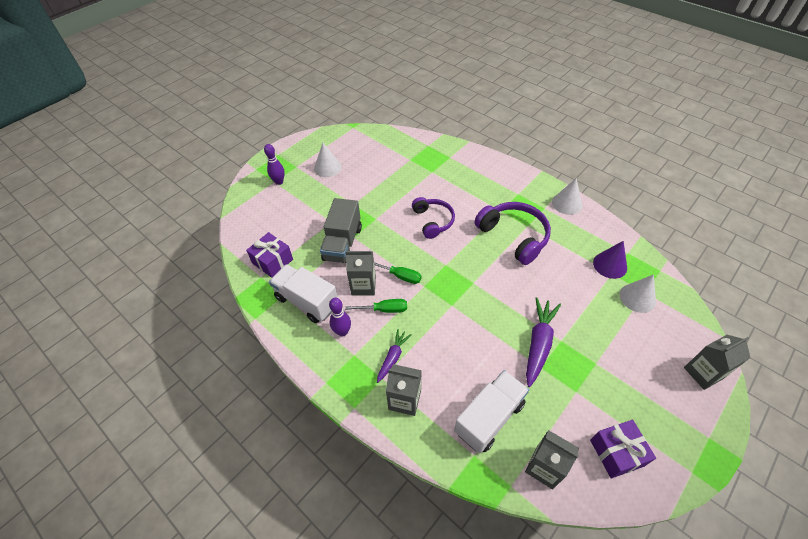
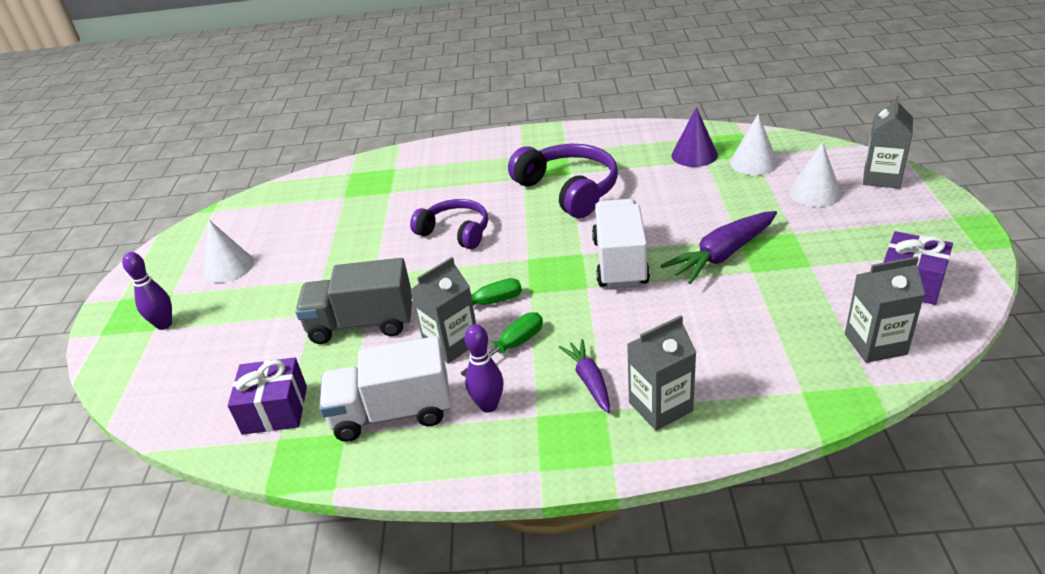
camera: 40 degrees left, 15 degrees down
grey truck [320,198,362,263] -> grey truck turned 120 degrees clockwise [295,258,412,344]
white truck [454,370,529,454] -> white truck moved to [592,199,650,289]
purple headphones [474,202,551,265] -> purple headphones turned 45 degrees clockwise [508,144,618,218]
purple carrot [526,297,561,387] -> purple carrot turned 105 degrees counterclockwise [661,211,777,284]
white cone [552,178,582,215] -> white cone moved to [789,142,842,207]

